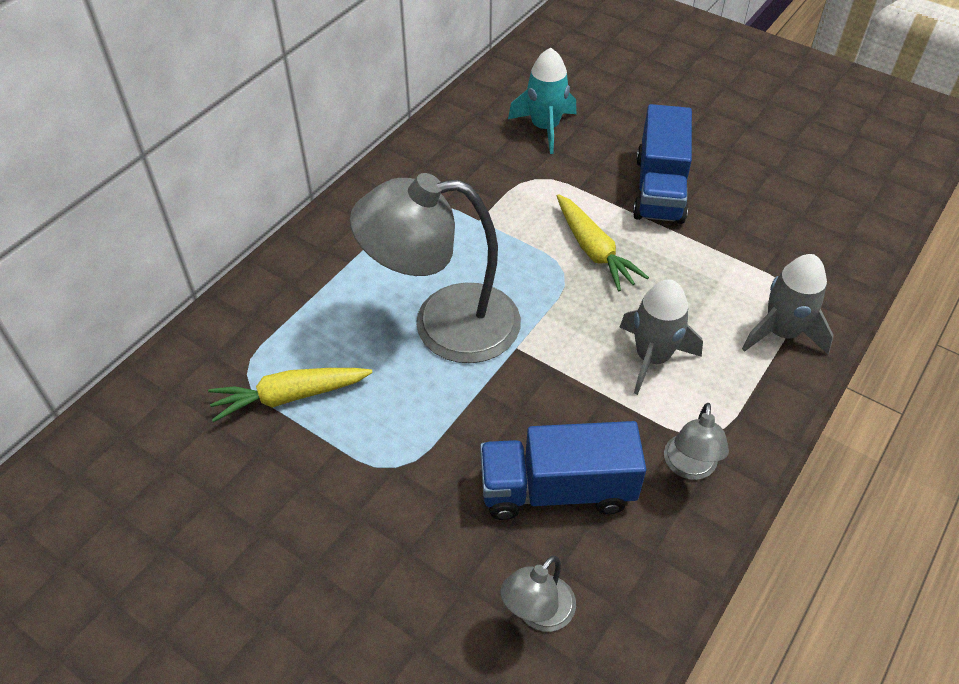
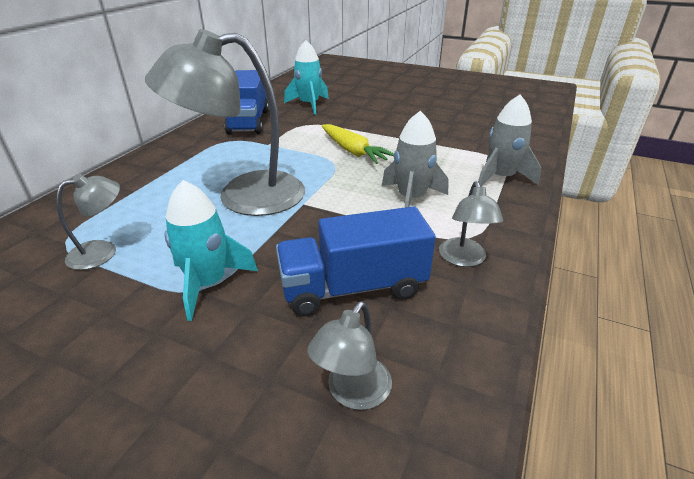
camera: 10 degrees left, 15 degrees down
yellow carrot [208,368,373,422] -> grey lamp [56,174,120,270]
blue truck [633,104,692,224] -> blue truck moved to [224,70,269,135]
none -> turquoise rocket [164,180,258,321]

